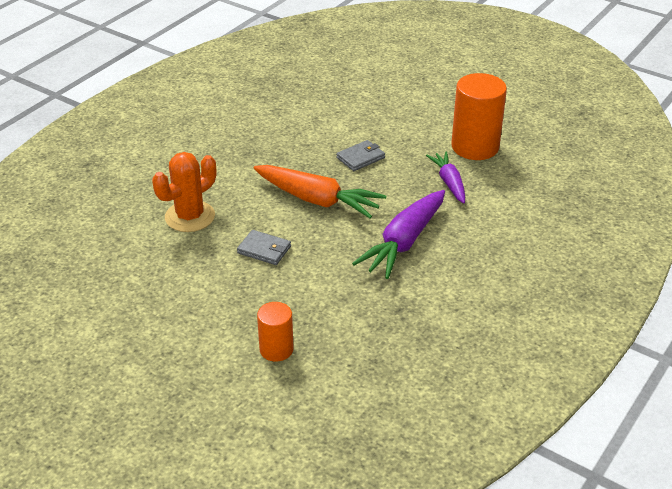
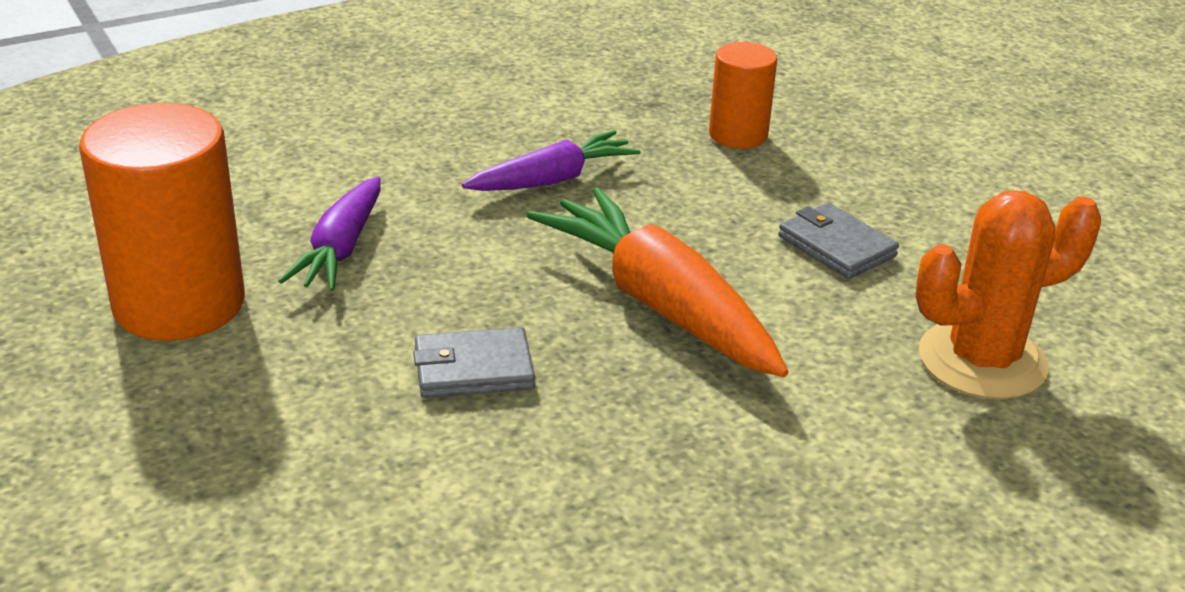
camera: 155 degrees left, 5 degrees down
orange cylinder [257,302,294,362] -> orange cylinder moved to [709,42,777,149]
purple carrot [352,190,445,279] -> purple carrot [462,130,641,191], size x0.61

